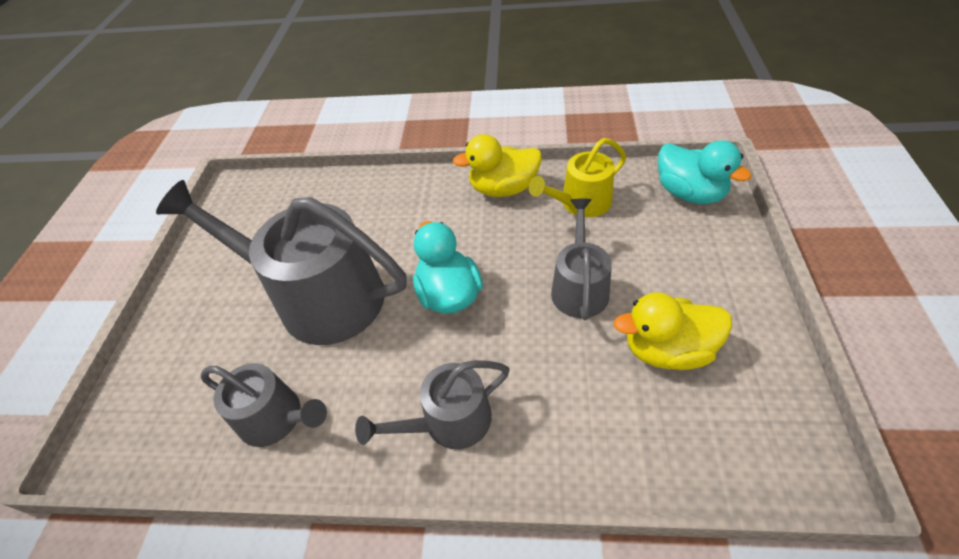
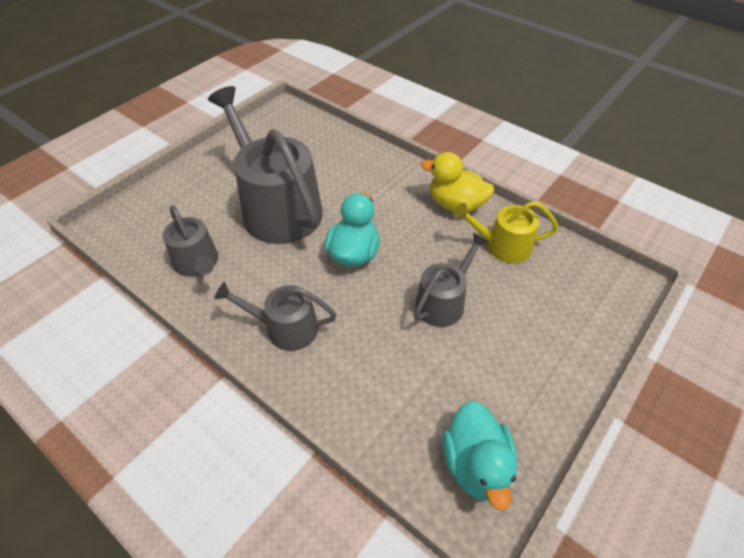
camera: 30 degrees right, 0 degrees up
yellow duck [614,292,732,370] -> none
turquoise duck [658,140,752,204] -> turquoise duck moved to [443,401,517,511]

